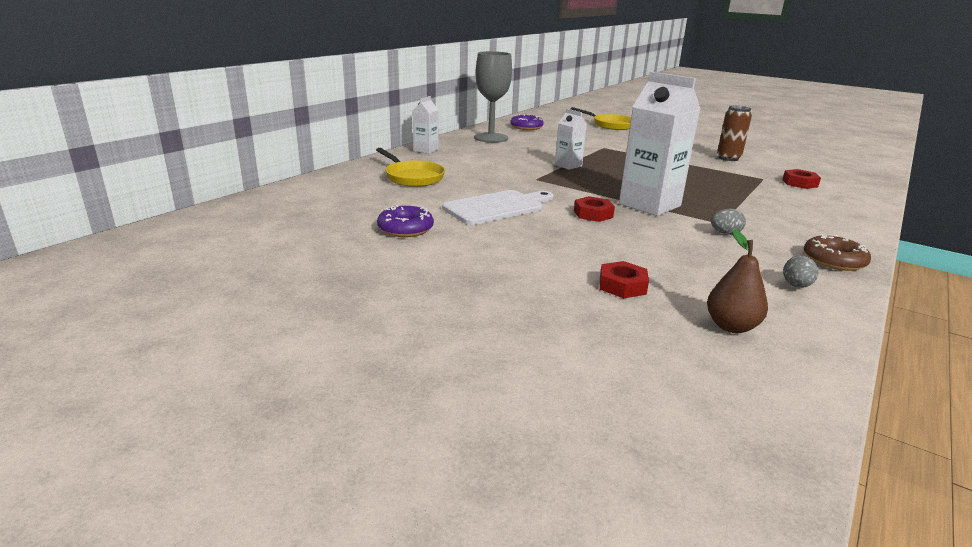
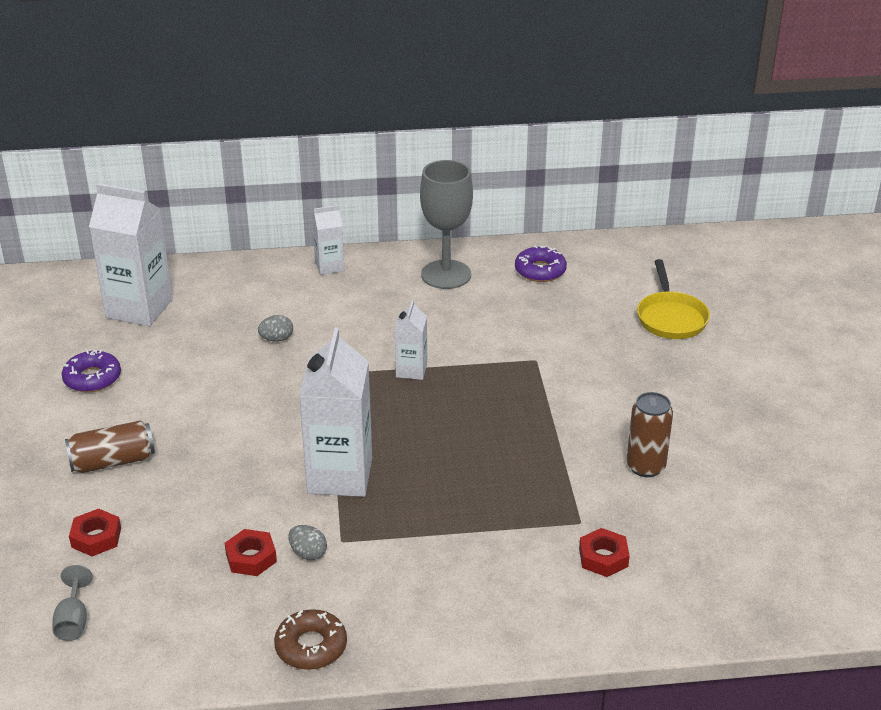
camera: 50 degrees right, 10 degrees up
yellow pan [376,148,445,187] -> none
white cutting board [442,190,554,225] -> none
red nut [574,196,615,222] -> red nut moved to [225,529,277,576]
brown pear [707,229,768,333] -> grey goblet [52,565,93,641]
grey egg [783,256,818,288] -> grey egg moved to [258,315,293,342]
none -> brown can [65,420,155,473]
none -> white carton [89,183,173,326]

